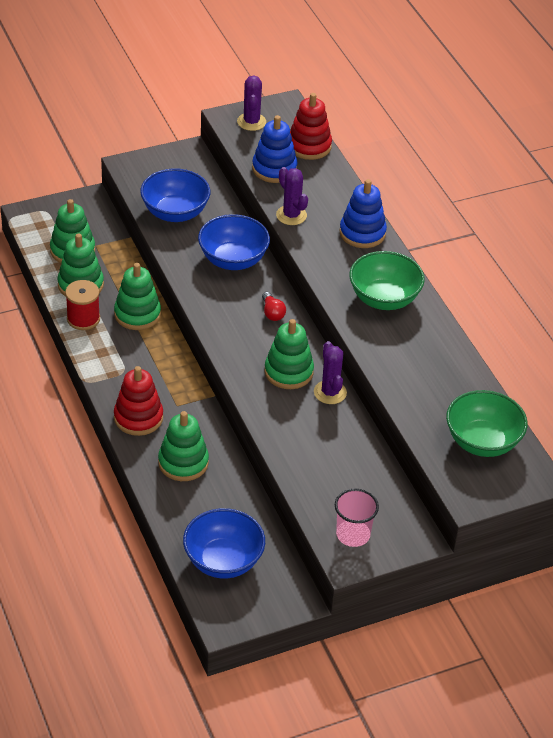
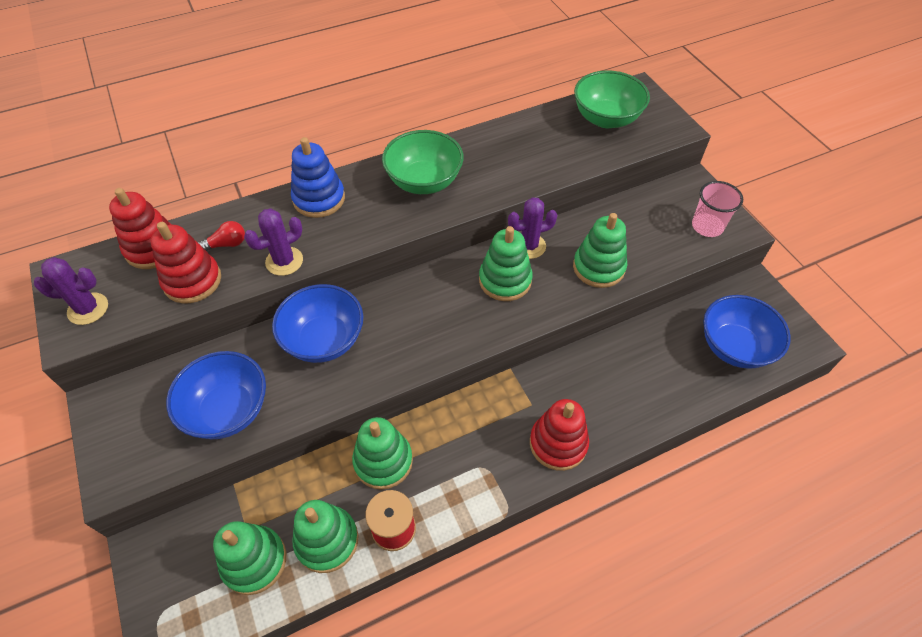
camera: 90 degrees left, 10 degrees up
green stacking toy [158,411,209,481] -> green stacking toy moved to [573,213,627,288]
blue stacking toy [252,115,298,183] -> red stacking toy [150,222,221,303]
red light bulb [262,292,286,321] -> red light bulb moved to [198,221,245,251]

